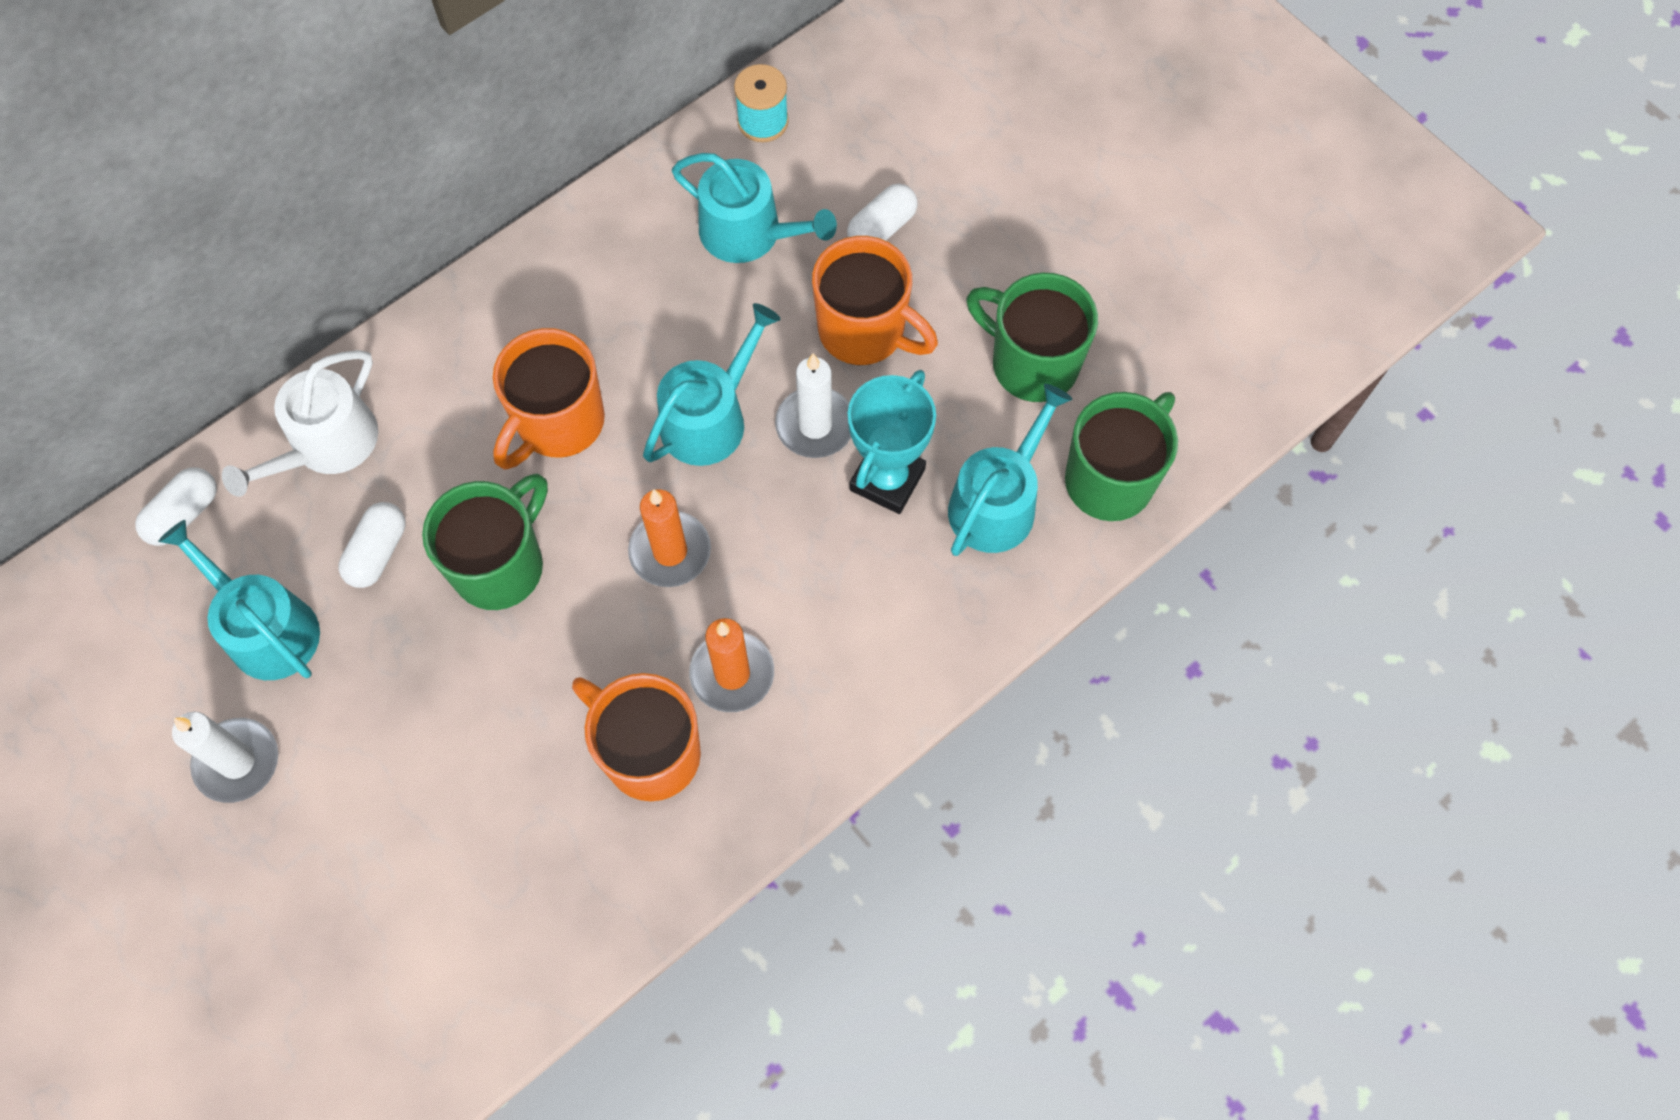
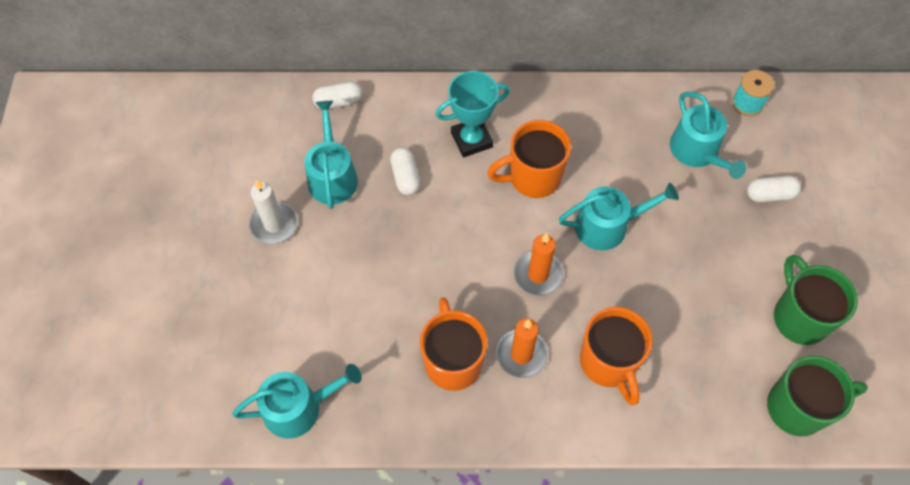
camera: 40 degrees right, 5 degrees down
white watering can [222,350,378,497] -> none
white capsule [338,502,406,588] -> white capsule turned 75 degrees counterclockwise [390,147,421,196]
green mug [422,473,548,610] -> none
white candle [775,354,851,458] -> none
orange mug [812,236,938,365] -> orange mug moved to [580,307,653,405]
turquoise trophy [848,370,936,514] -> turquoise trophy moved to [436,71,510,158]
turquoise watering can [948,384,1072,556] -> turquoise watering can moved to [232,364,362,439]

